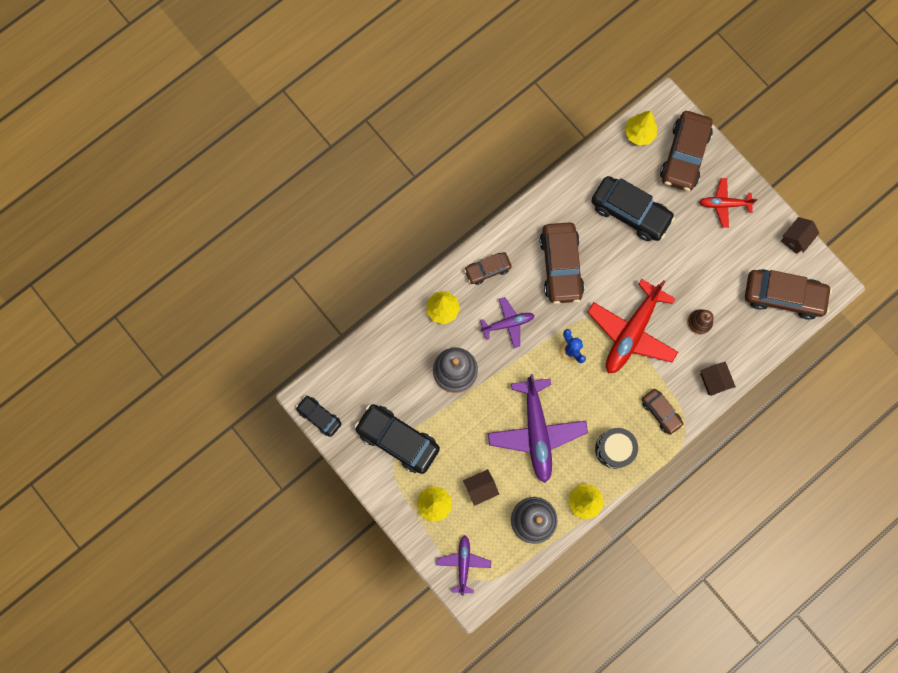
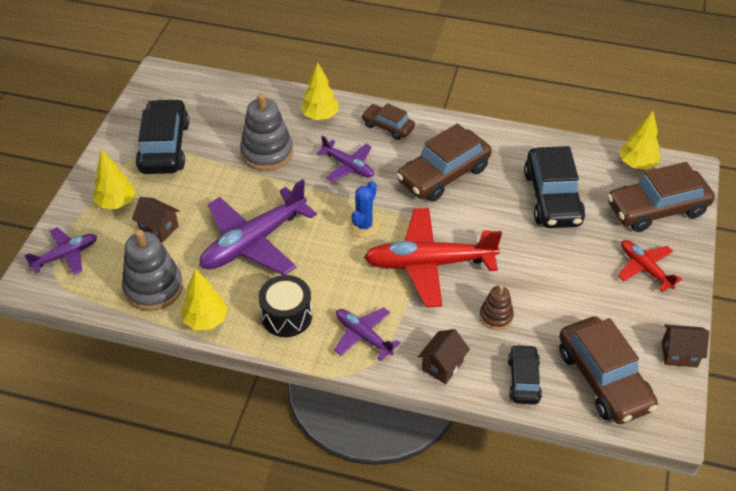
camera: 55 degrees right, 30 degrees down
black car [296,396,342,437] -> black car moved to [508,344,542,404]
brown car [642,389,684,435] -> purple plane [334,307,400,361]

